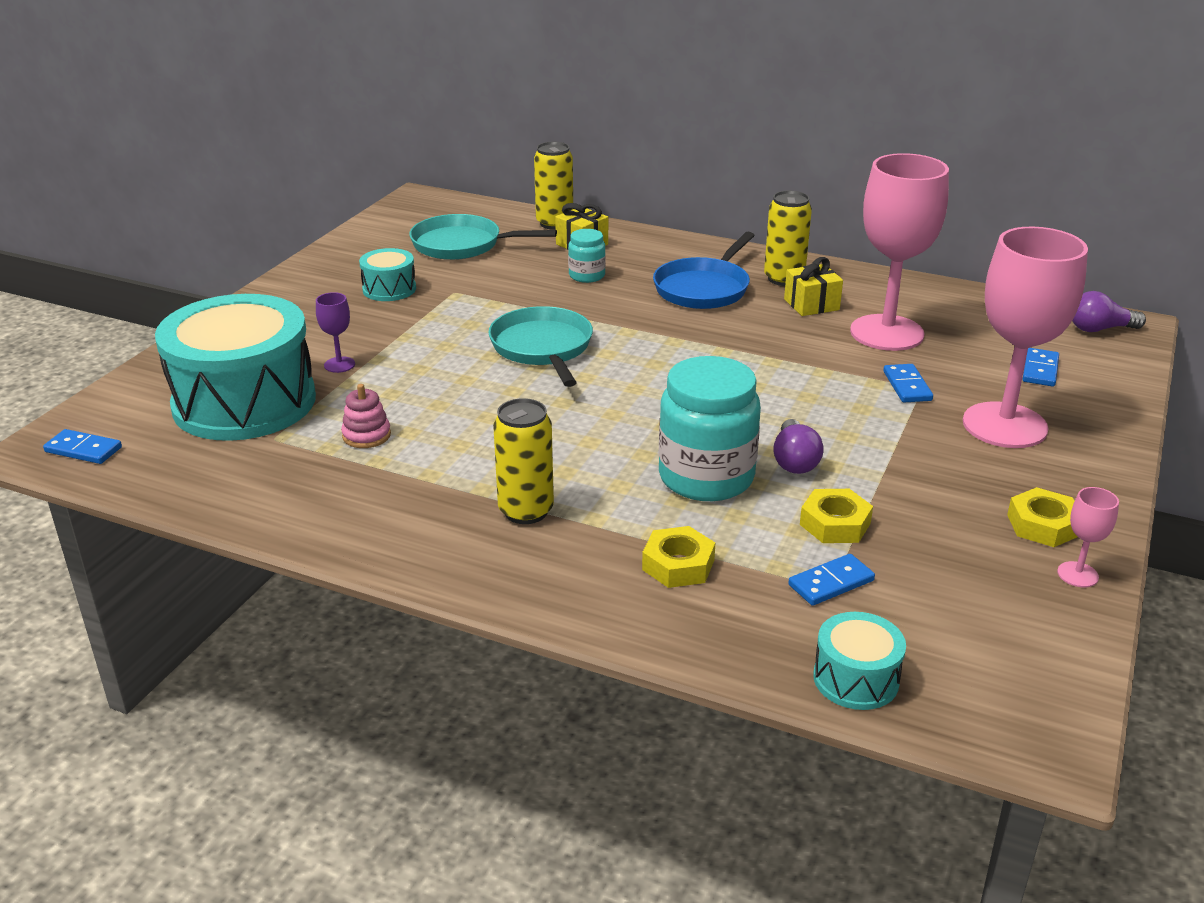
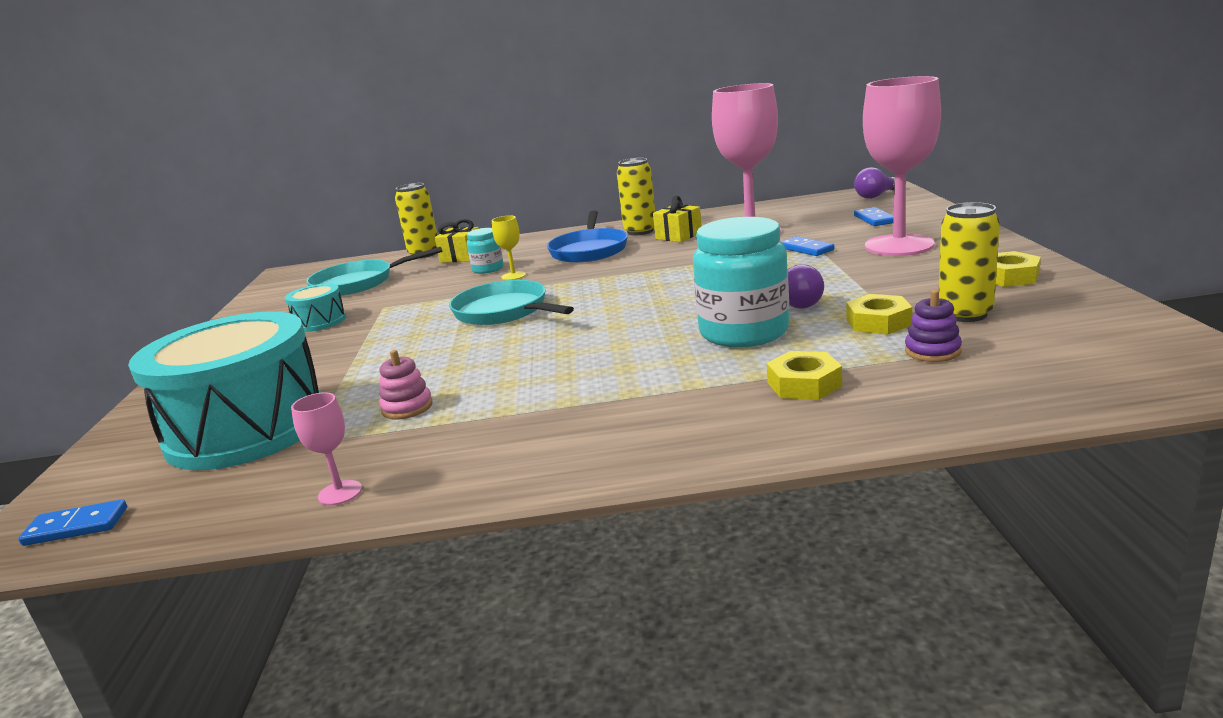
camera: 25 degrees left, 10 degrees down
purple goblet [316,292,355,373] -> none
yellow can [493,398,554,524] -> yellow can moved to [939,202,1000,322]
blue domino [789,554,875,606] -> purple stacking toy [905,290,962,362]
turquoise drum [813,612,906,710] -> none
pink goblet [1057,487,1119,587] -> pink goblet moved to [291,392,362,505]
none -> yellow goblet [492,216,526,280]

